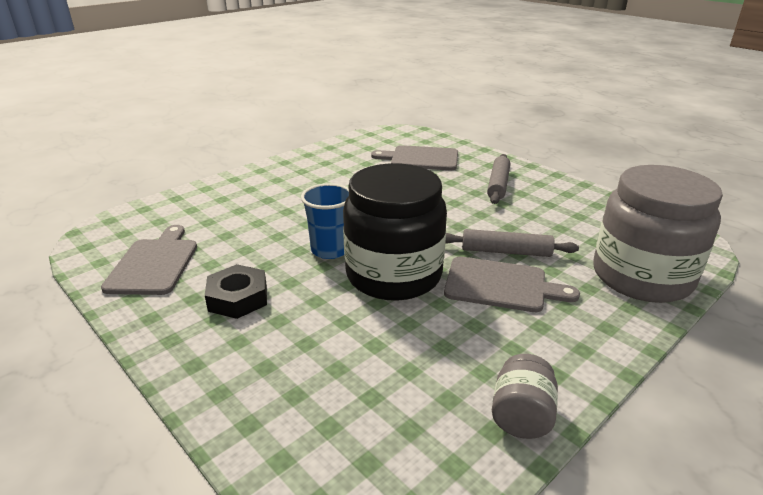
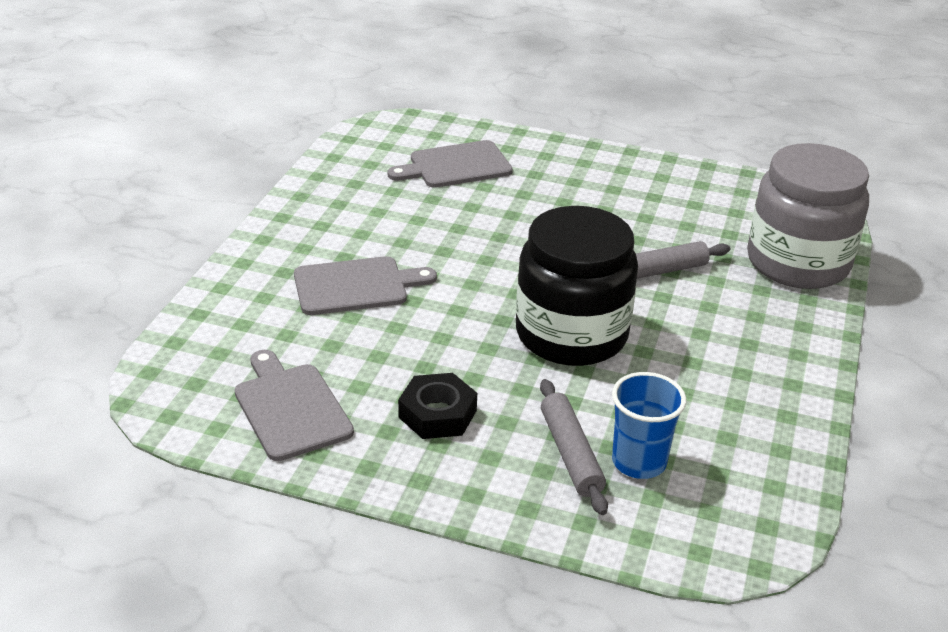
camera: 30 degrees left, 5 degrees up
blue cup [301,183,349,259] -> blue cup moved to [612,372,686,479]
grey cutting board [444,257,580,312] -> grey cutting board moved to [294,256,437,315]
grey rolling pin [487,154,510,204] -> grey rolling pin moved to [540,379,608,515]
grey jar [492,354,558,439] -> none

